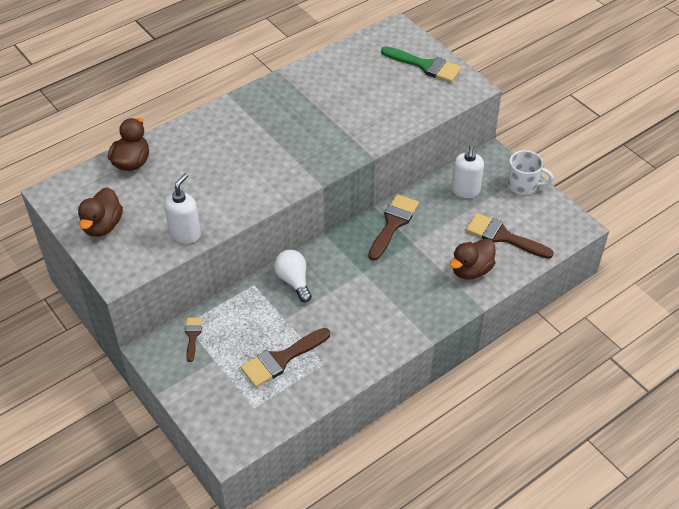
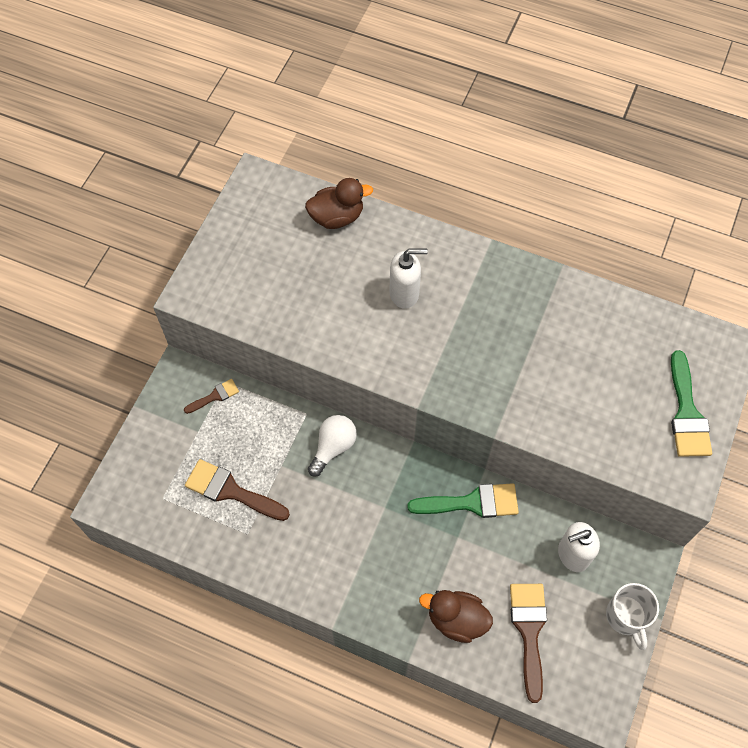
camera: 60 degrees right, 15 degrees up
brown duck [78,187,123,237] -> none
white soap dispenser [164,173,201,244] -> white soap dispenser moved to [389,249,428,309]
brown brush [368,194,419,261] -> green brush [407,483,519,518]

